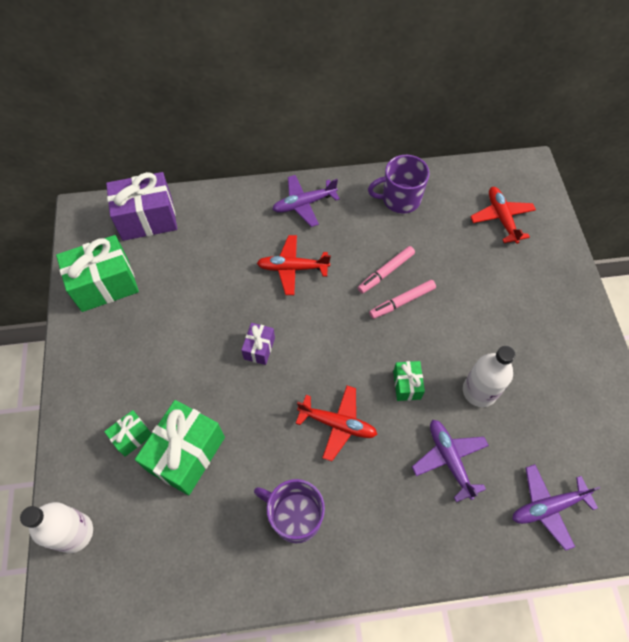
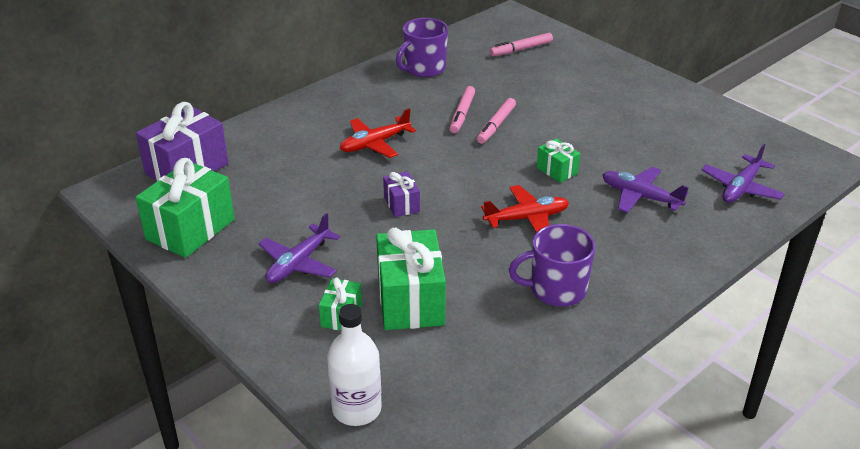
camera: 35 degrees left, 25 degrees down
purple plane [272,175,340,227] -> purple plane moved to [258,213,341,283]
white bottle [463,346,516,407] -> none
red plane [470,187,536,244] -> pink marker [490,33,553,56]

